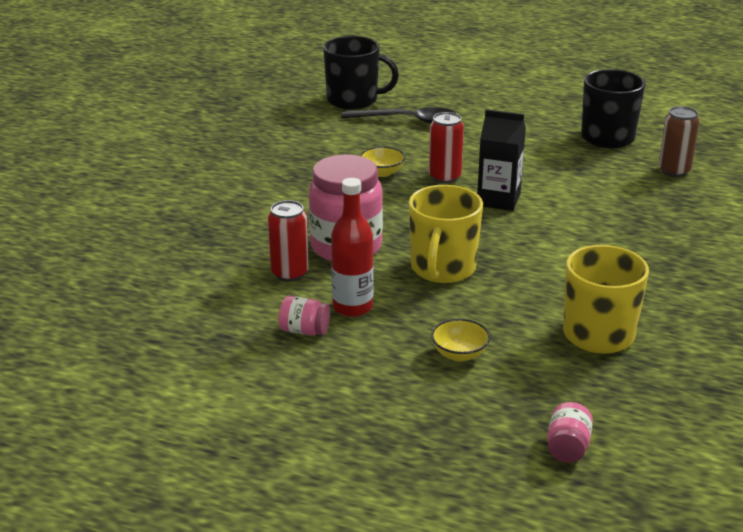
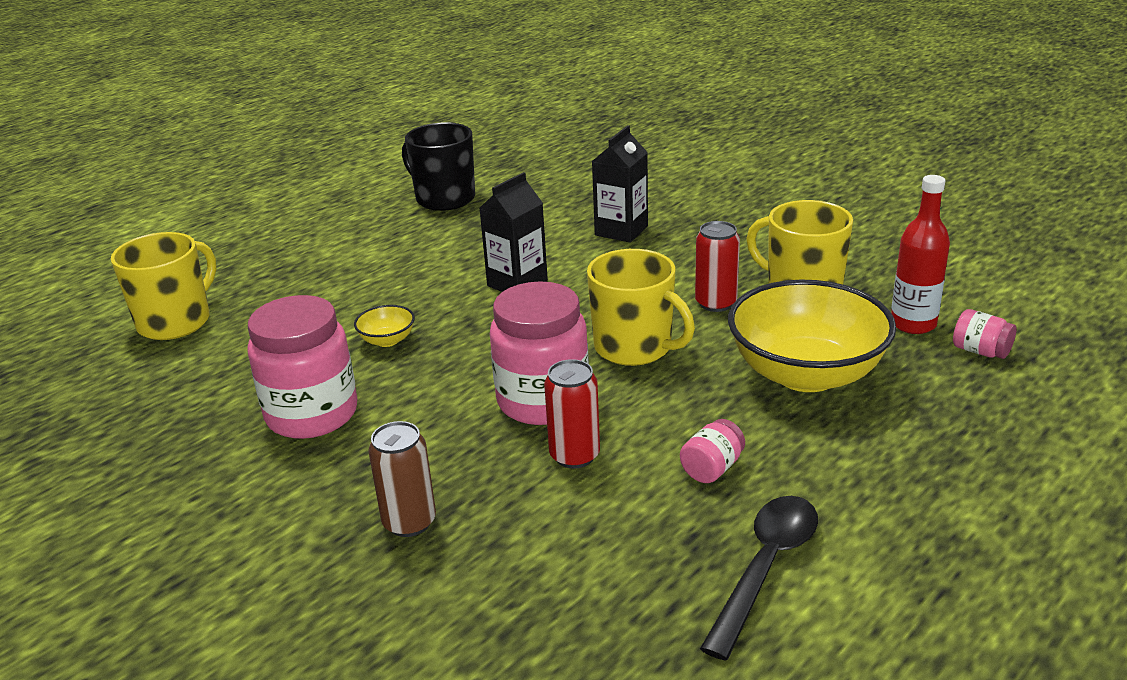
camera: 65 degrees left, 0 degrees up
black mug [323,36,399,110] -> yellow mug [111,232,216,340]
red bottle [331,178,373,317] -> red bottle moved to [891,175,950,334]
black spoon [341,107,456,124] -> black spoon moved to [700,496,818,661]
red can [429,112,464,183] -> red can moved to [695,221,740,312]
yellow bowl [431,319,490,362] -> yellow bowl [728,280,896,392], size x2.44
brown can [659,106,699,177] -> brown can moved to [368,421,436,537]
none -> pink jar [247,295,357,439]
none -> black carton [592,125,648,243]

